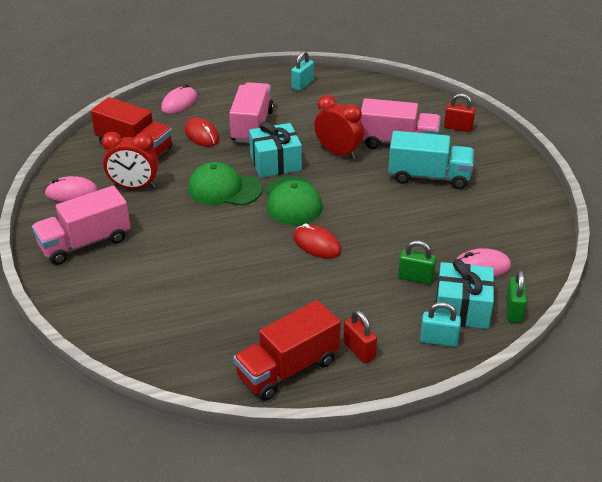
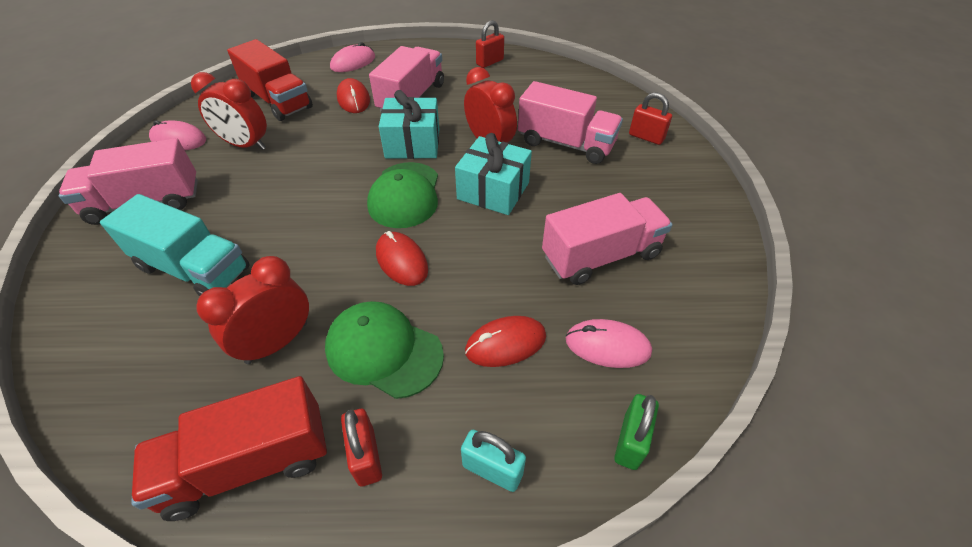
camera: 15 degrees right, 10 degrees up
green cap [188,162,262,206] -> green cap moved to [325,301,444,399]
turquoise padlock [291,51,314,91] -> red padlock [476,20,504,68]
turquoise truck [388,131,474,189] -> turquoise truck moved to [100,194,250,296]
green padlock [398,240,436,284] -> red mouse [465,316,546,367]
turquoise gift [436,259,494,329] -> turquoise gift moved to [455,133,532,215]
none -> red clock [196,256,309,364]
none -> pink truck [542,193,672,285]

